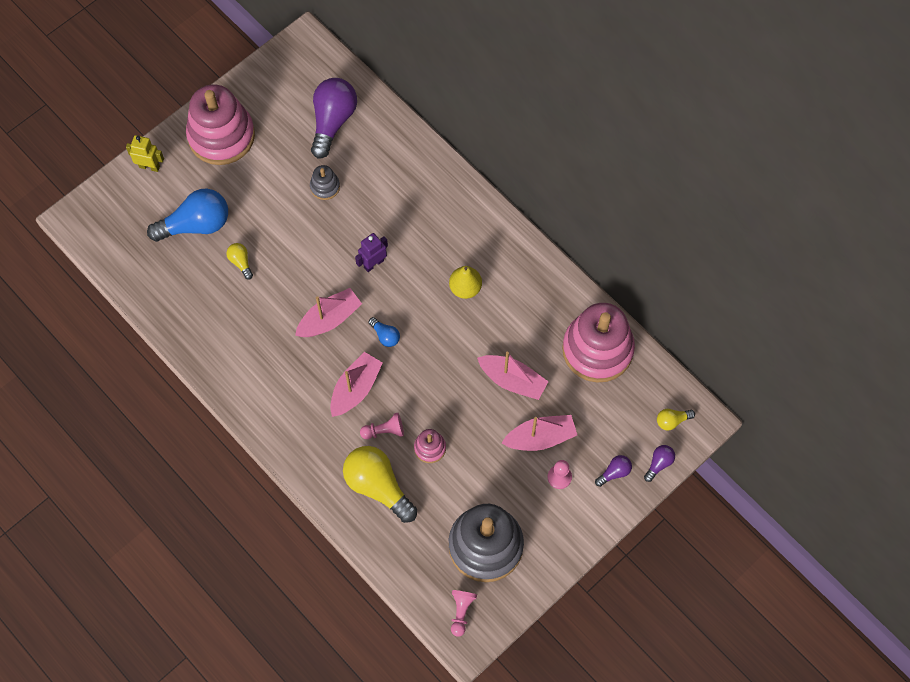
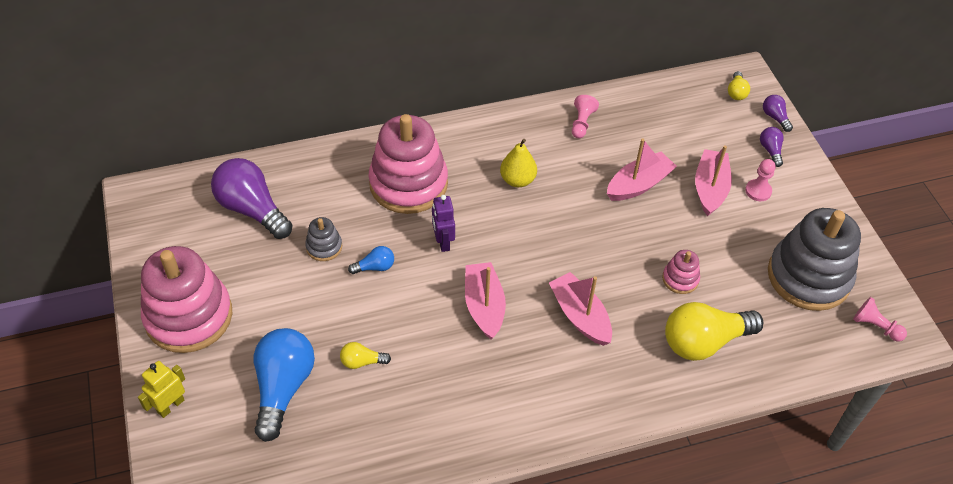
camera: 65 degrees left, 15 degrees down
pink pawn [360,413,404,439] -> pink pawn moved to [572,95,599,138]
blue light bulb [369,317,400,347] -> blue light bulb moved to [348,246,394,274]
pink stacking toy [562,303,635,383] -> pink stacking toy moved to [368,114,448,214]

